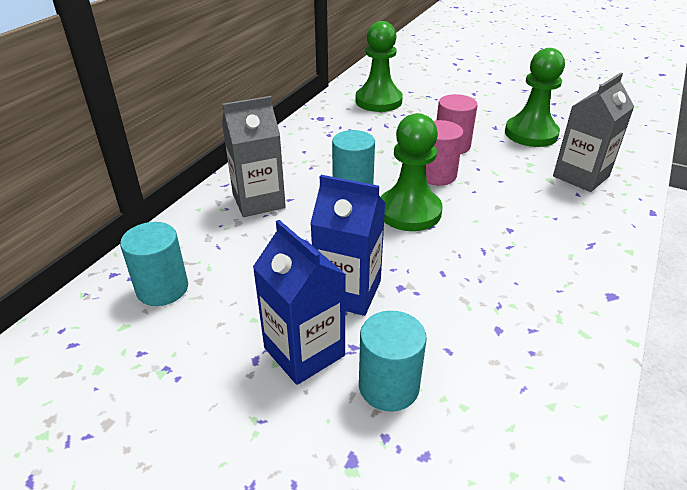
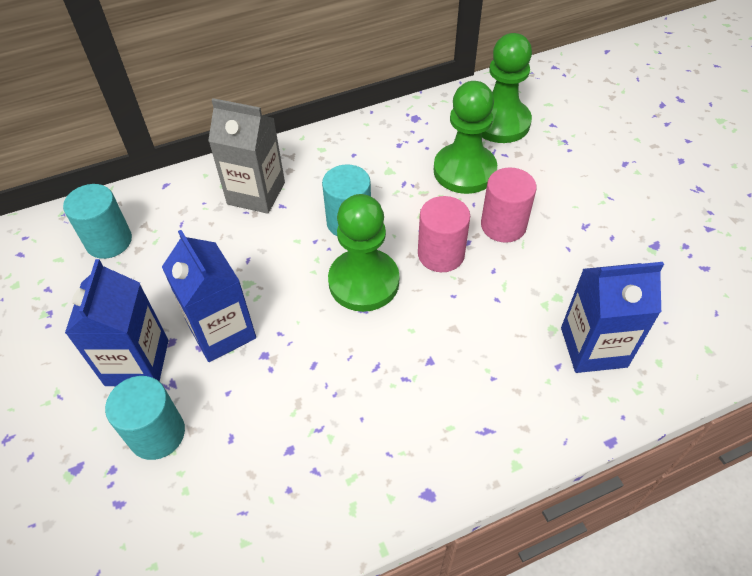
camera: 40 degrees right, 15 degrees up
green pawn [505,48,565,147] -> green pawn moved to [434,81,497,194]
grey carton [553,72,635,192] -> blue carton [561,262,664,373]

